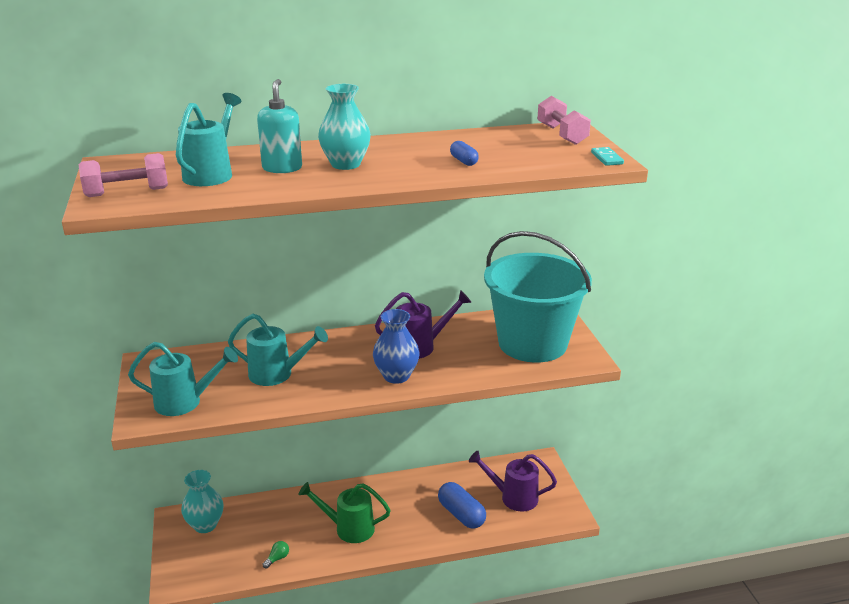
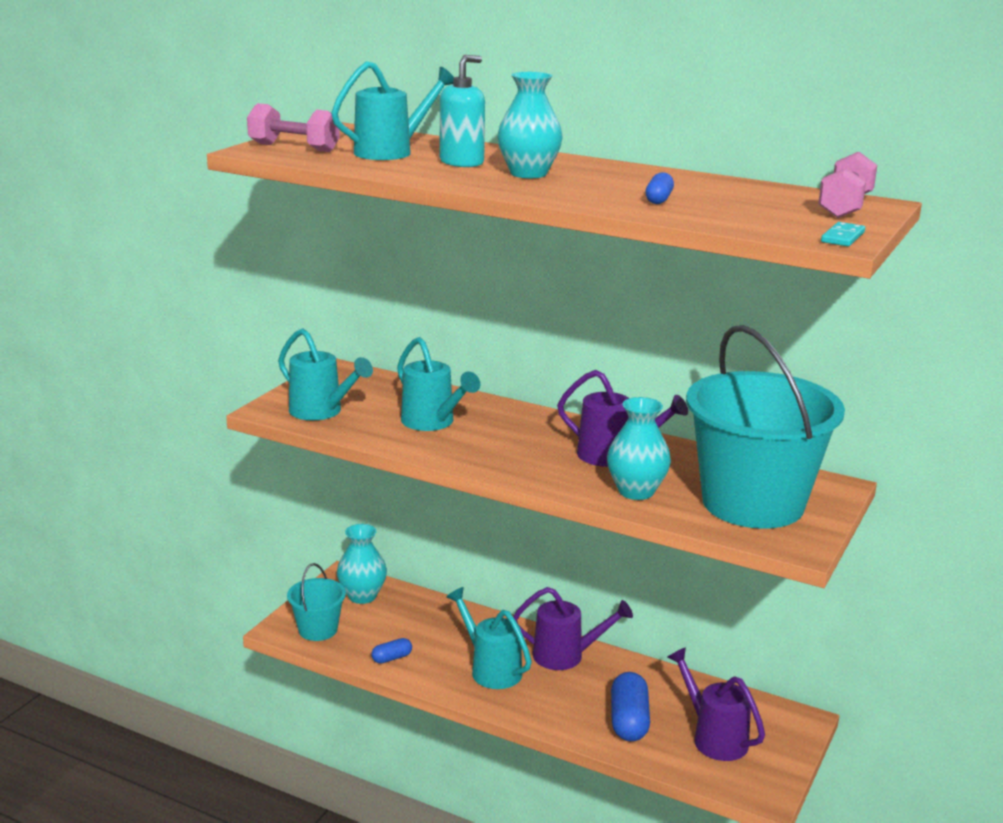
camera: 40 degrees right, 5 degrees down
green light bulb [263,541,289,568] -> blue capsule [372,638,412,664]
green watering can [298,482,391,543] -> turquoise watering can [446,587,532,689]
blue vase [373,309,420,384] -> none
none -> turquoise bucket [287,563,346,641]
none -> purple watering can [513,587,633,670]
none -> turquoise vase [607,397,671,500]

